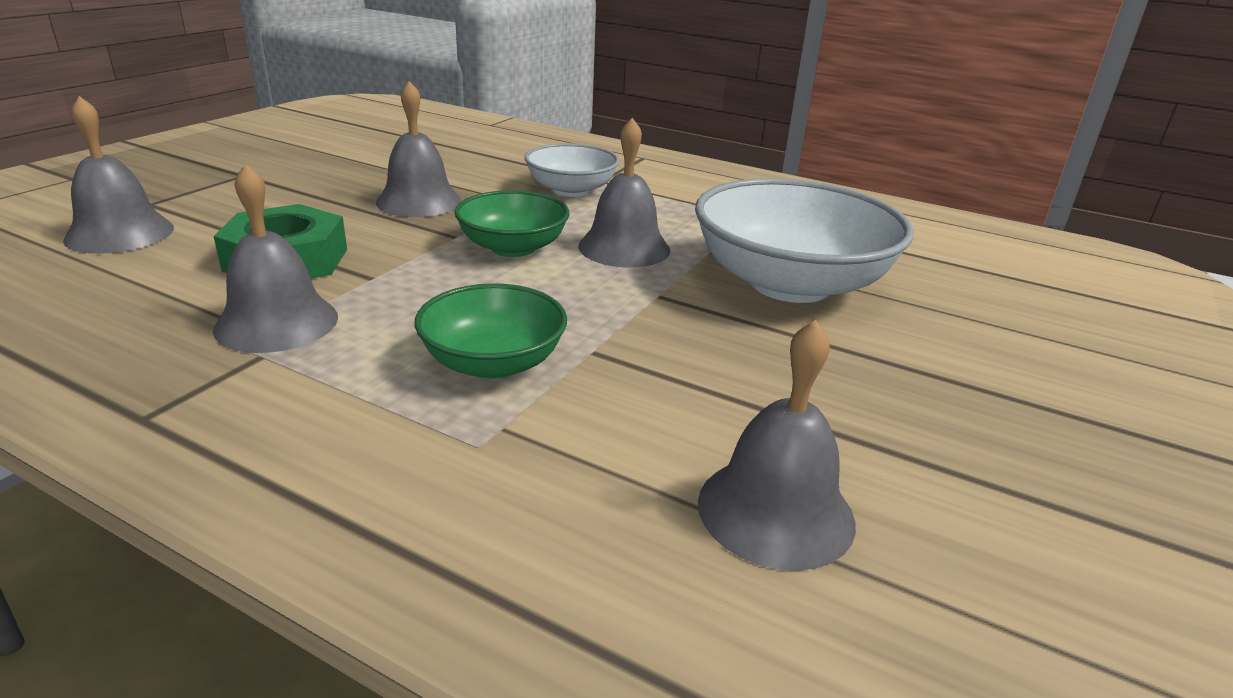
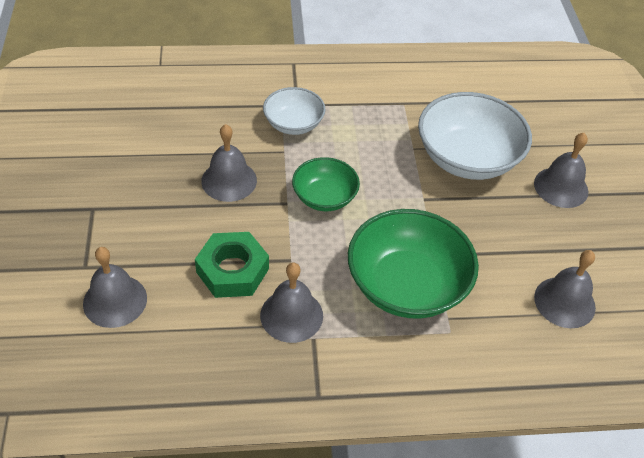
camera: 35 degrees left, 20 degrees up
green bowl [415,283,567,379] -> green bowl [348,209,479,319], size x1.75
grey bell [578,118,670,268] -> grey bell moved to [534,133,589,208]

